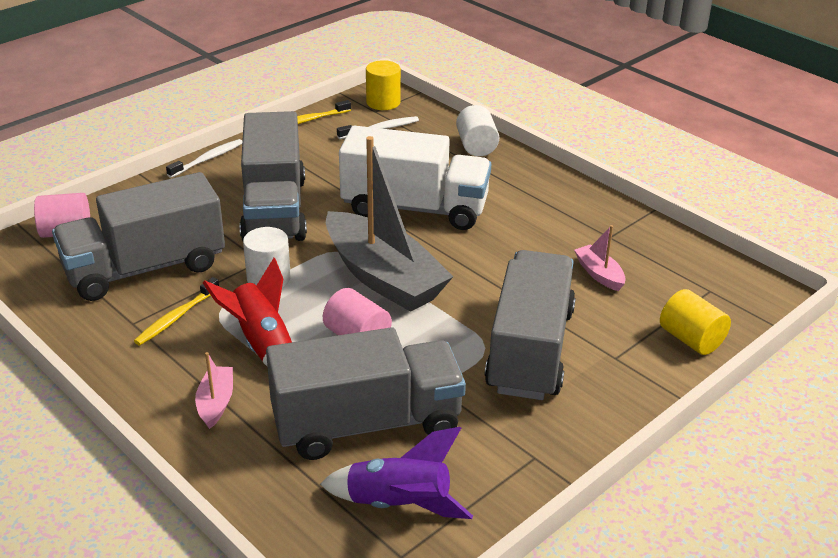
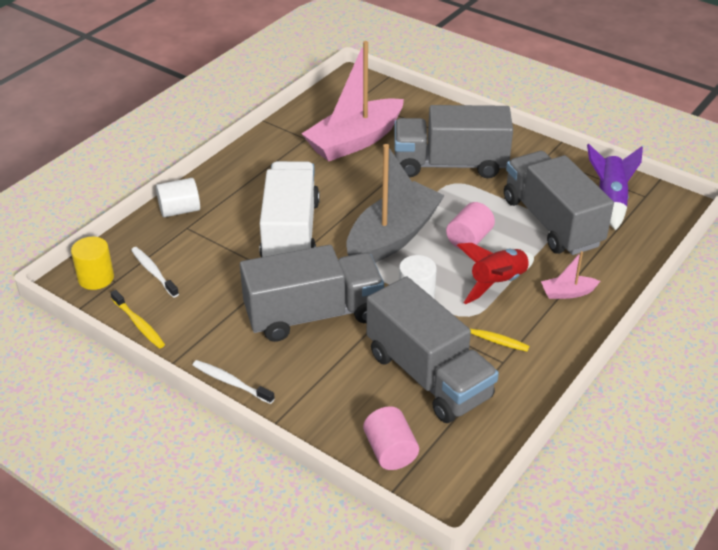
camera: 100 degrees left, 5 degrees up
pink boat [574,225,626,291] -> pink boat [302,41,404,161], size x2.37
yellow cylinder [660,289,731,355] -> none

